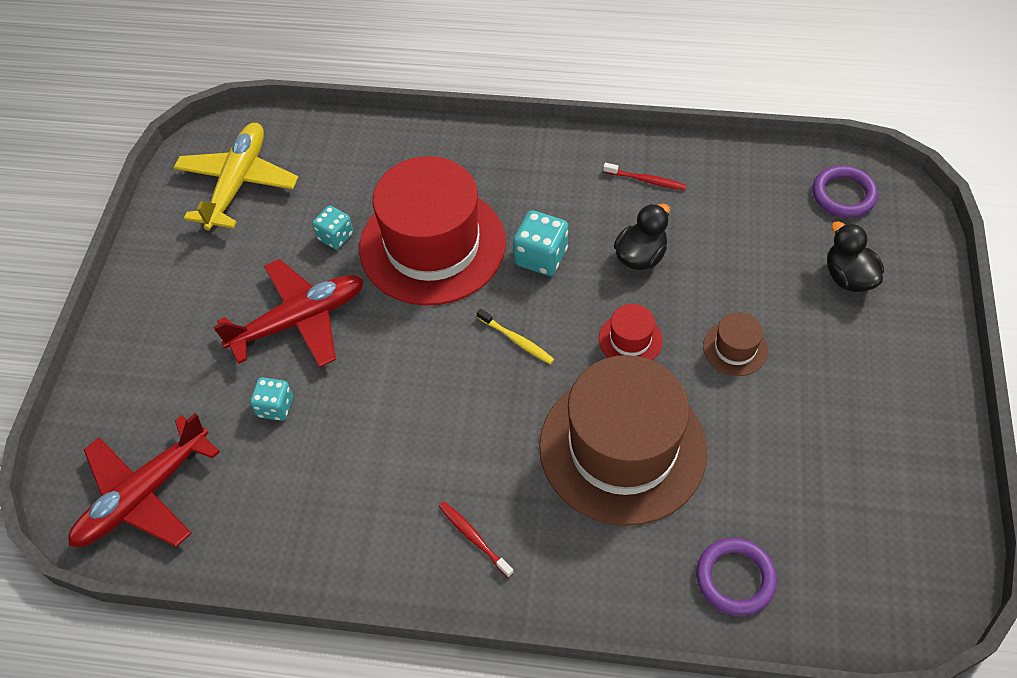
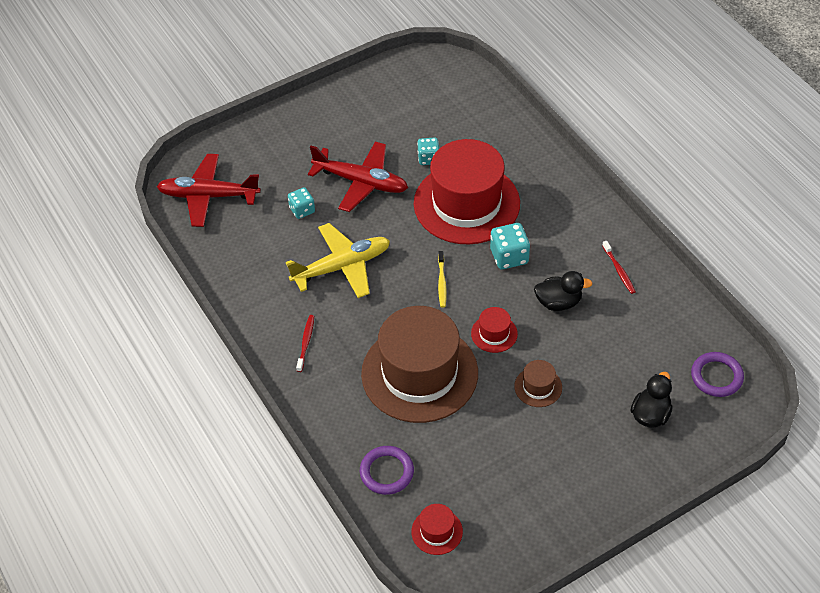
camera: 50 degrees right, 5 degrees down
yellow plane [173,123,299,230] -> yellow plane moved to [286,223,390,298]
none -> red hat [411,504,463,555]

